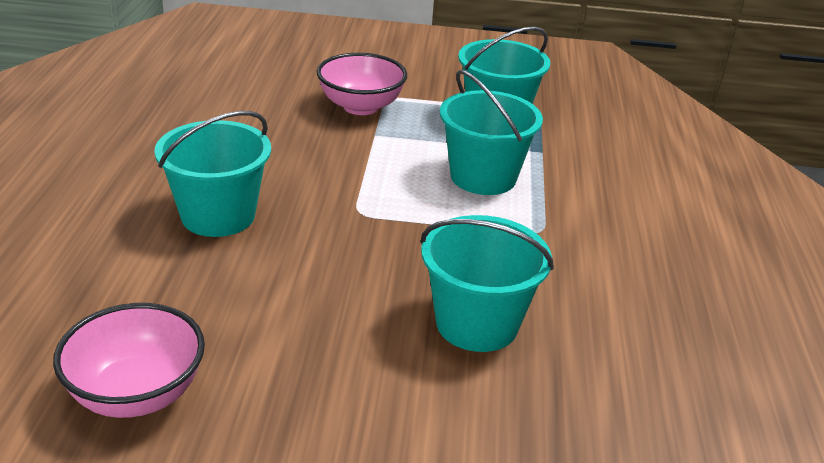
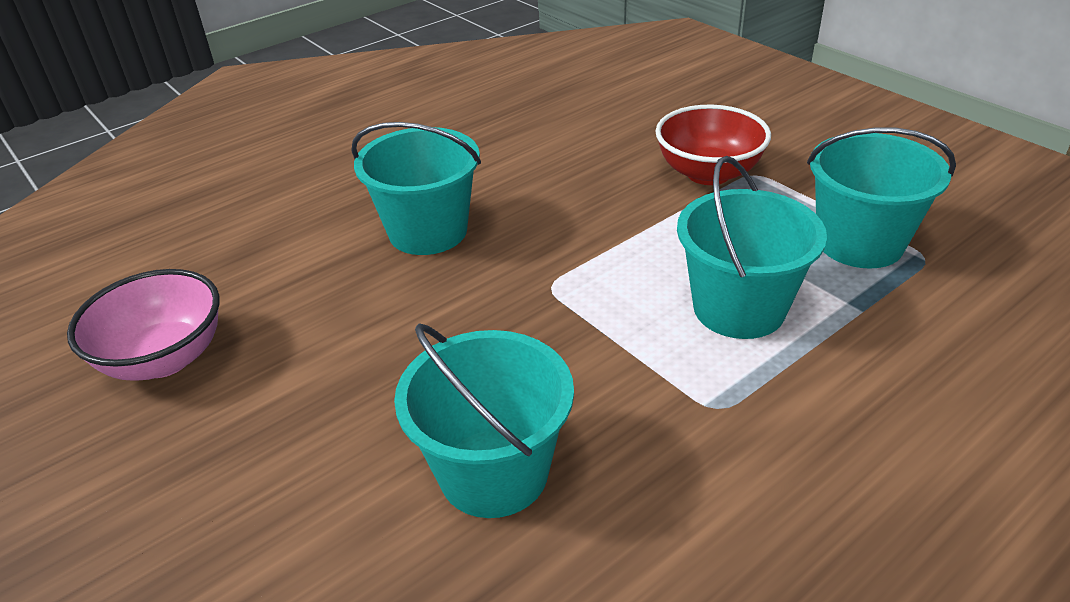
camera: 50 degrees right, 5 degrees up
pink bowl [317,53,407,115] -> red bowl [656,105,771,185]

